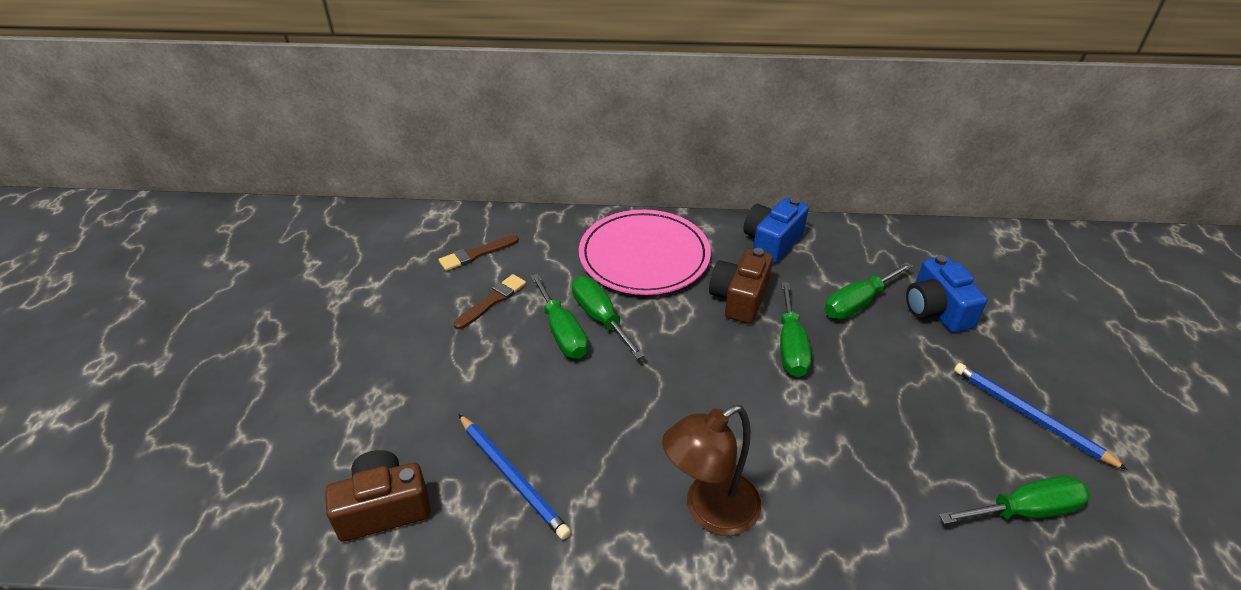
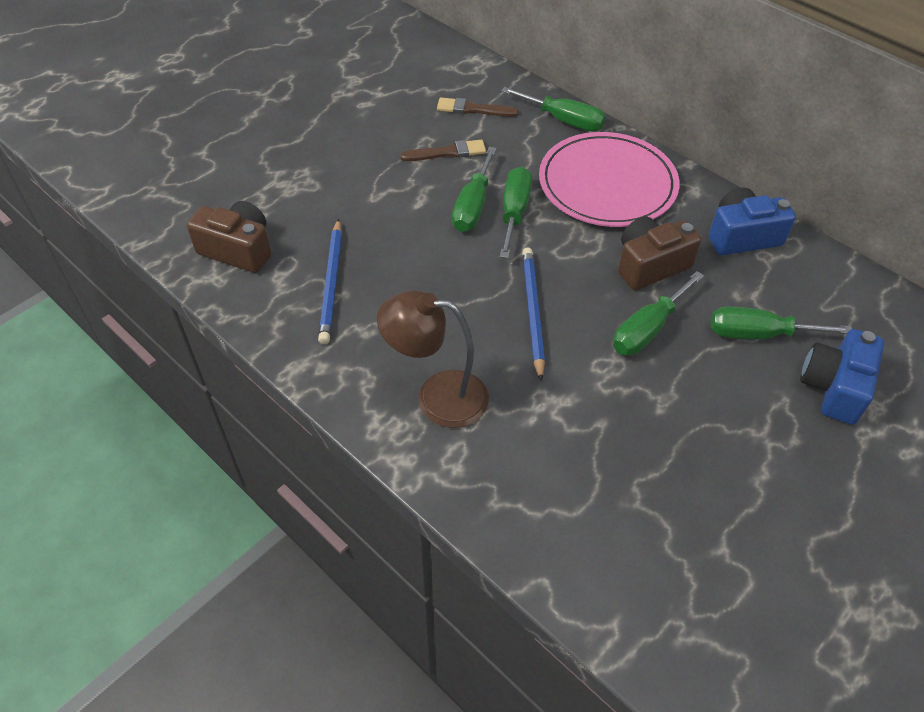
camera: 40 degrees right, 10 degrees up
green screwdriver [939,476,1090,524] -> green screwdriver moved to [501,87,606,131]
blue pencil [954,363,1128,470] -> blue pencil moved to [522,248,545,381]

